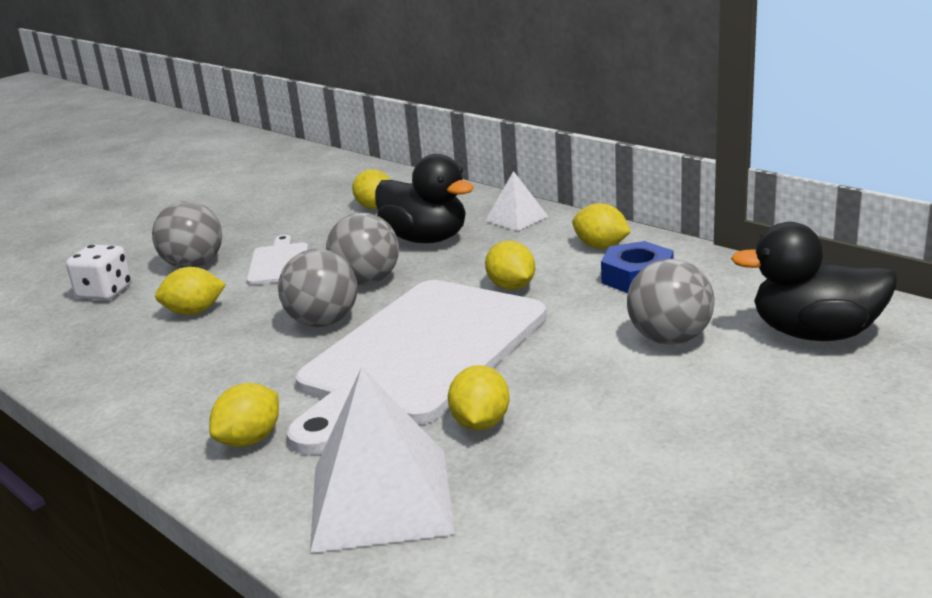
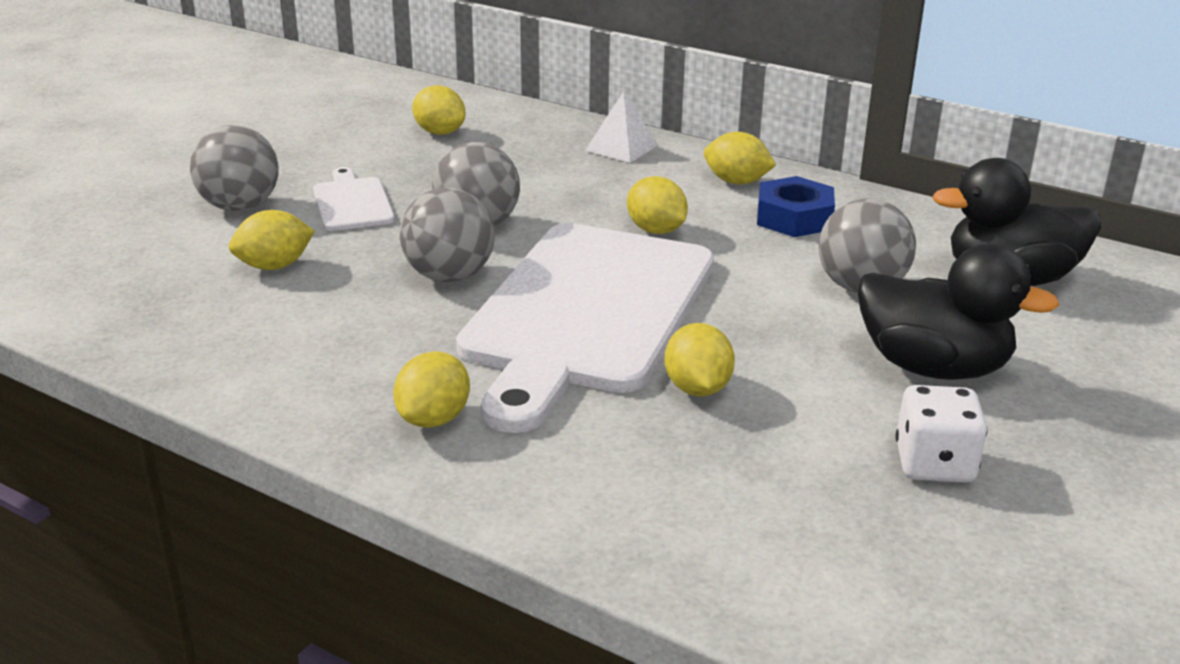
camera: 15 degrees left, 5 degrees up
white dice [66,244,132,300] -> white dice moved to [896,385,988,483]
white pyramid [310,367,455,553] -> none
black duck [375,154,474,243] -> black duck moved to [858,244,1059,380]

